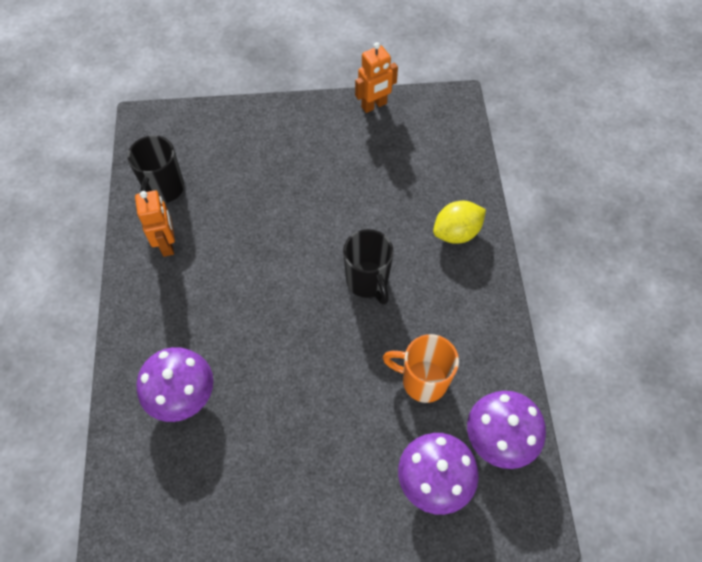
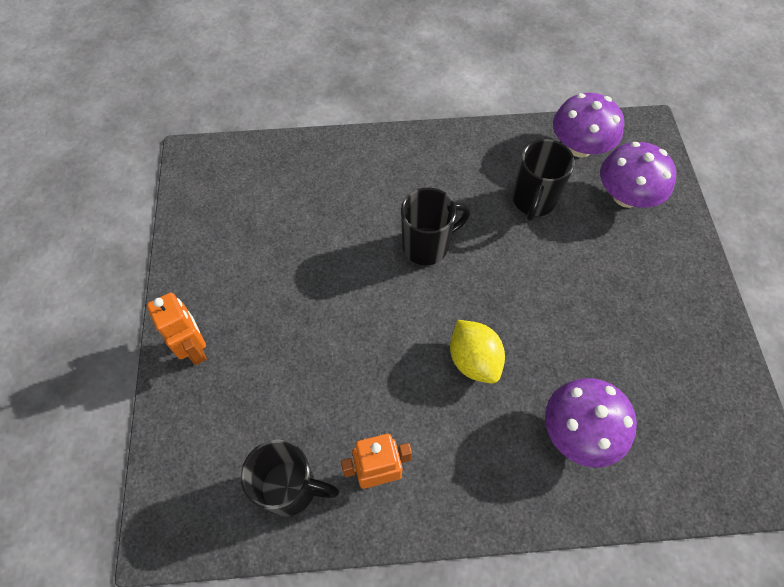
camera: 90 degrees left, 0 degrees up
orange robot [355,42,398,113] -> orange robot moved to [147,293,207,365]
orange mug [383,334,459,403] -> black mug [513,139,575,221]
yellow lemon [433,201,486,244] -> yellow lemon moved to [450,320,505,384]

